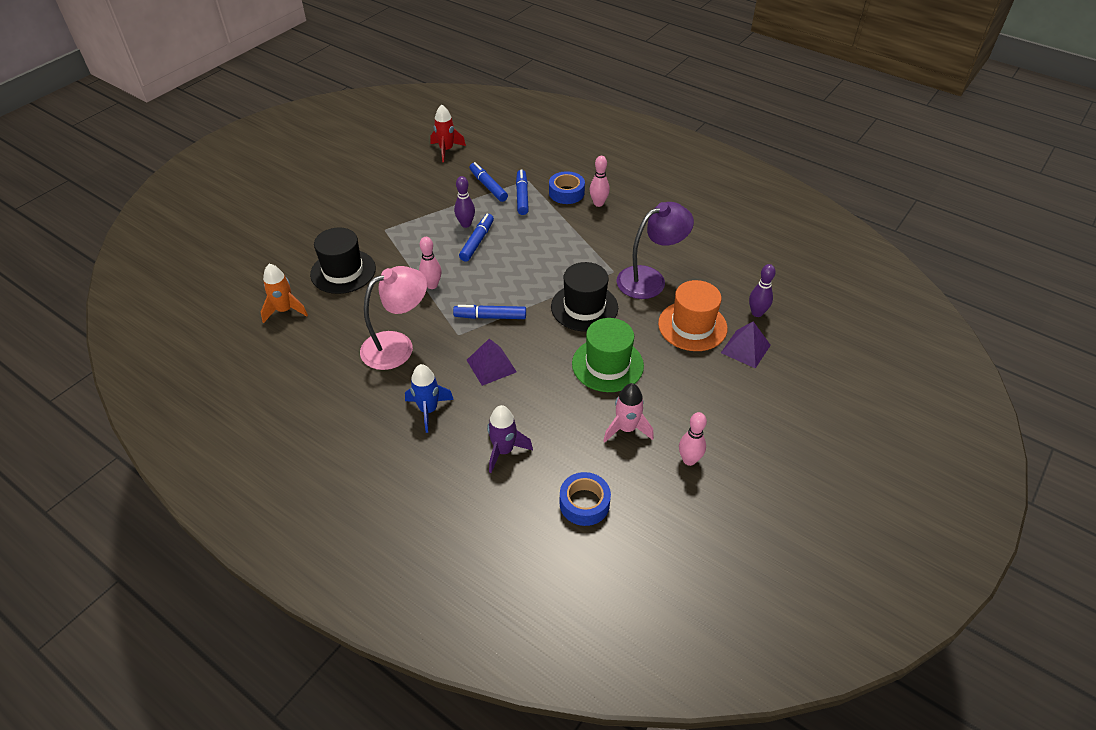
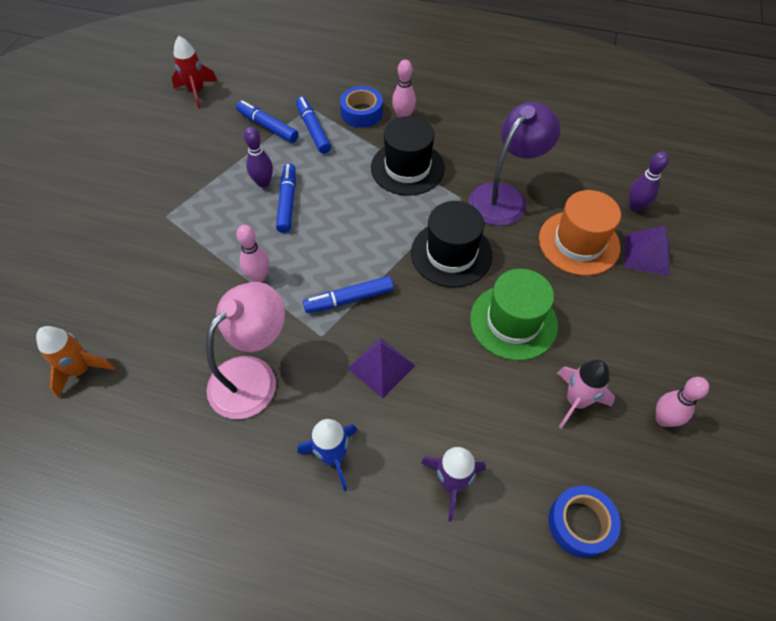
camera: 20 degrees left, 10 degrees up
black hat [310,227,376,294] -> black hat moved to [371,116,445,196]

